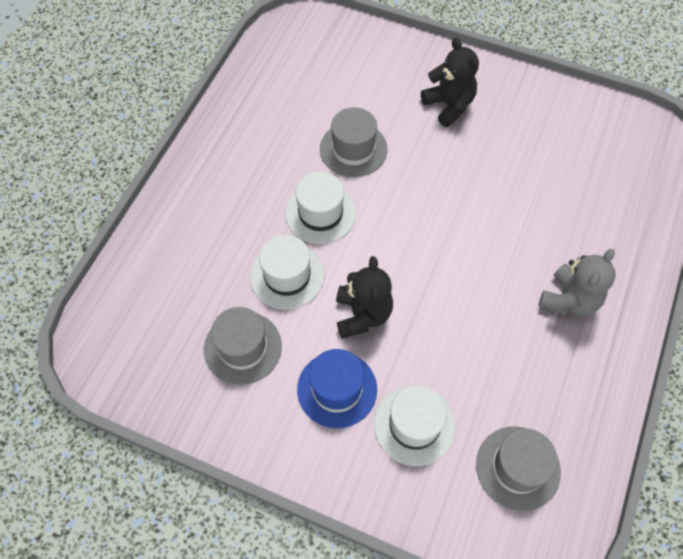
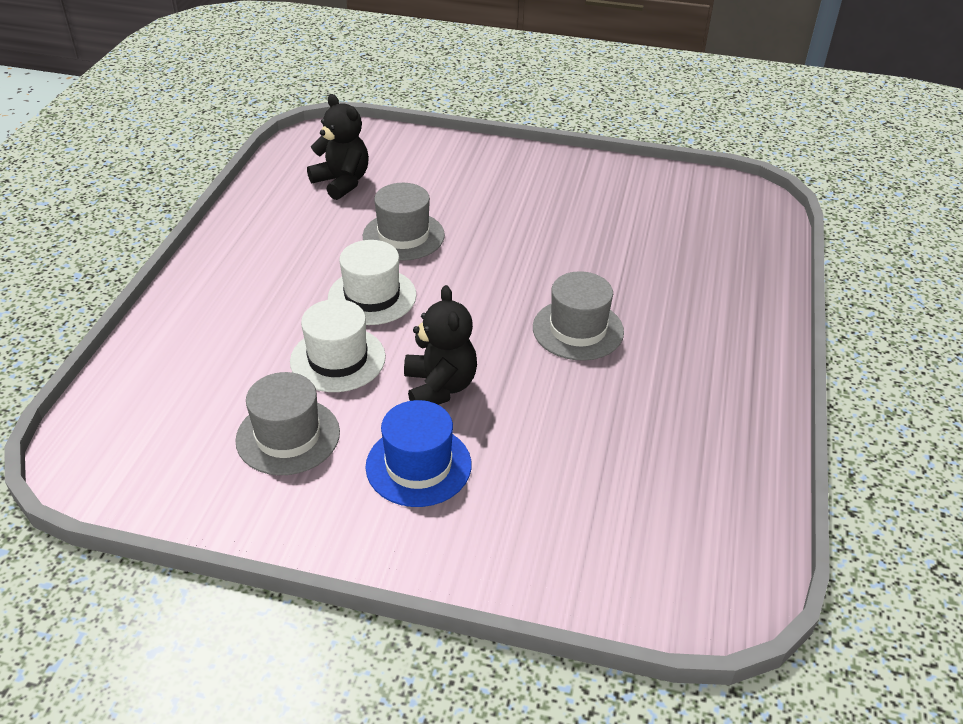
camera: 10 degrees left, 20 degrees down
white hat [374,385,456,466] -> none
black teddy bear [421,38,479,127] -> black teddy bear moved to [307,94,369,200]
grey hat [476,427,561,511] -> grey hat moved to [533,271,624,361]
grey teddy bear [538,249,615,316] -> none

